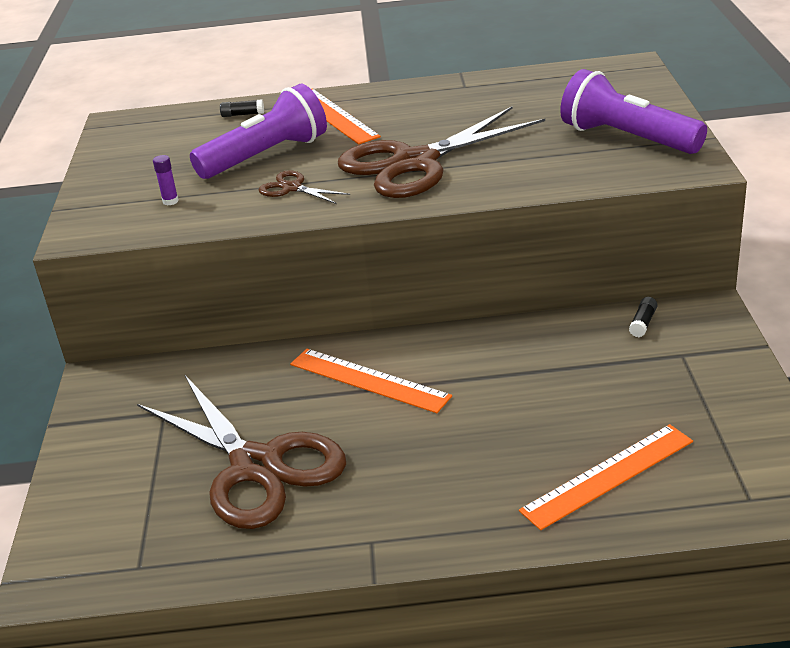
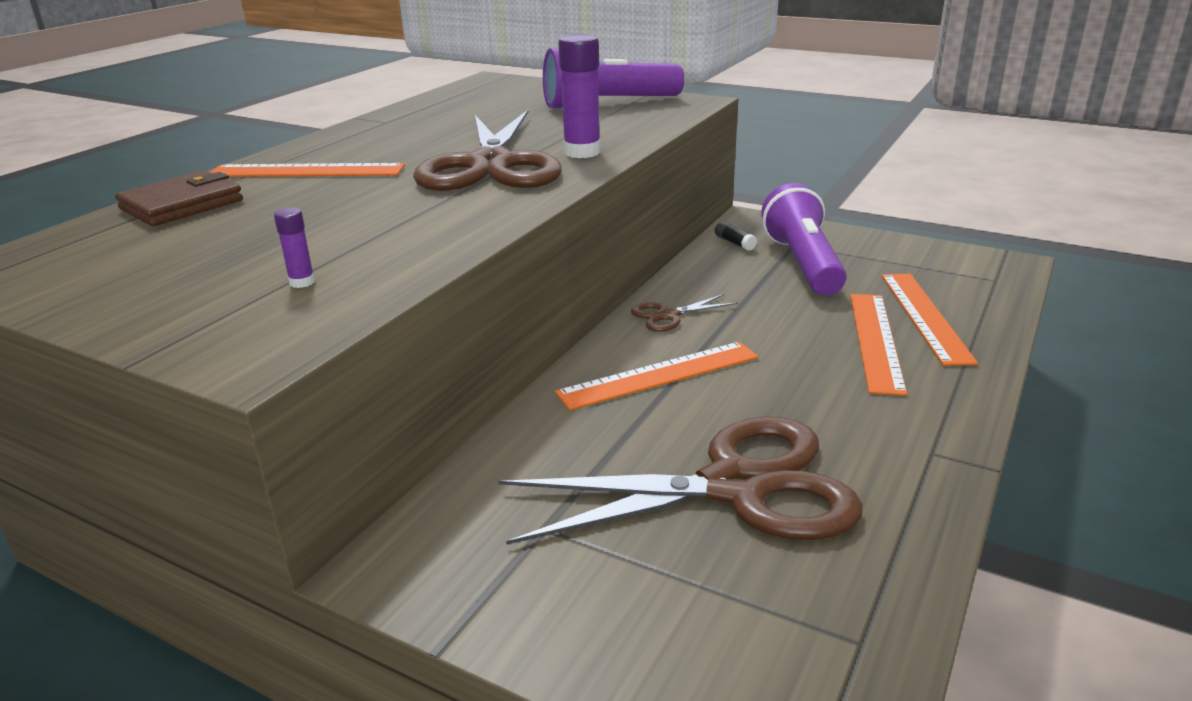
camera: 60 degrees left, 5 degrees down
purple flashlight [190,84,327,179] -> purple flashlight moved to [761,183,847,295]
black glue stick [220,99,264,117] -> brown wallet [115,170,243,226]
brown scissors [258,170,350,204] -> brown scissors moved to [631,294,738,332]
none -> purple glue stick [558,34,600,158]
none -> orange ruler [850,294,907,396]

